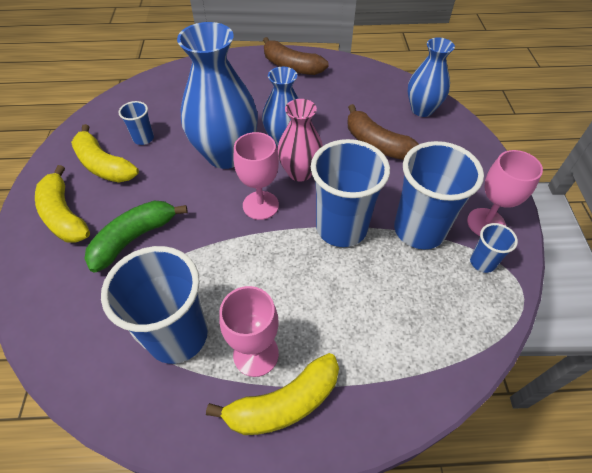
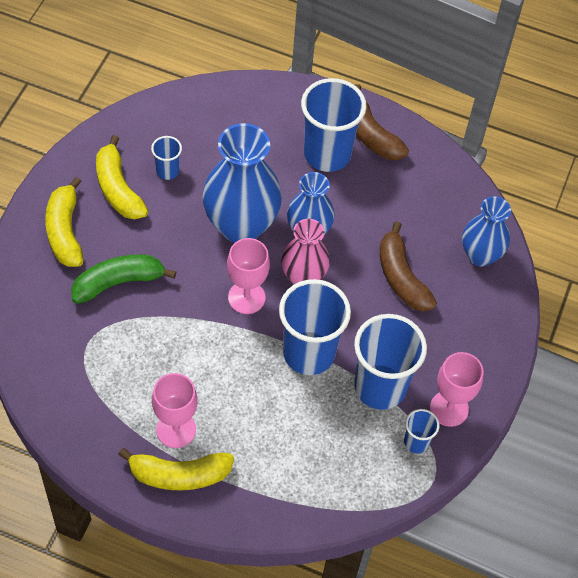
camera: 20 degrees right, 5 degrees up
blue cup [101,246,208,364] -> blue cup moved to [301,78,366,172]

